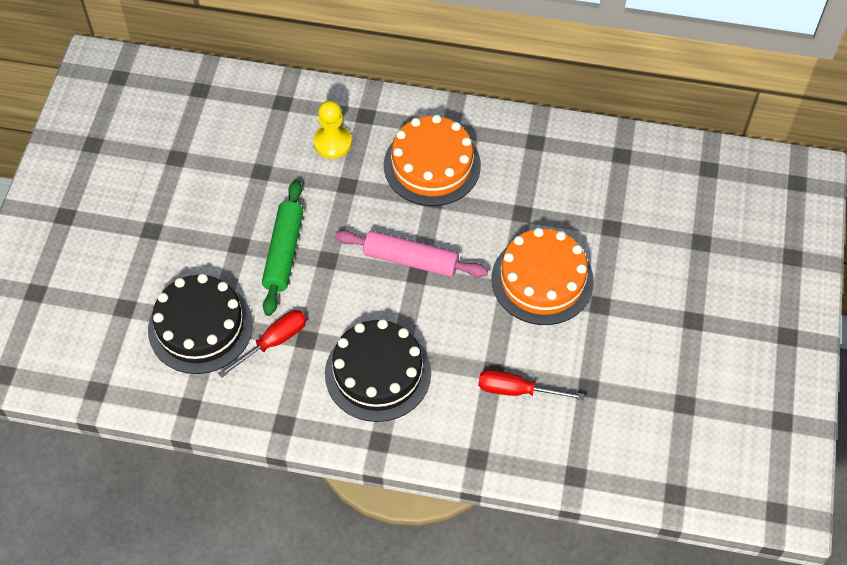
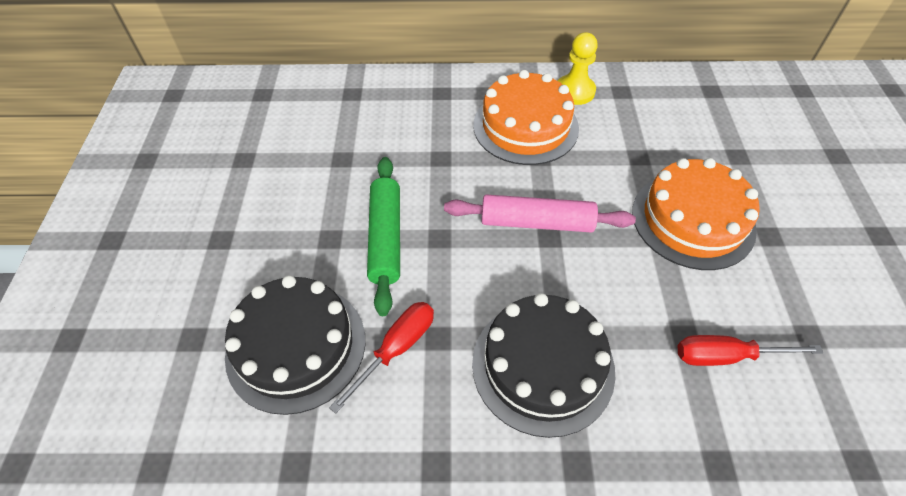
camera: 10 degrees left, 5 degrees down
yellow pawn [313,100,352,159] -> yellow pawn moved to [558,32,598,105]

